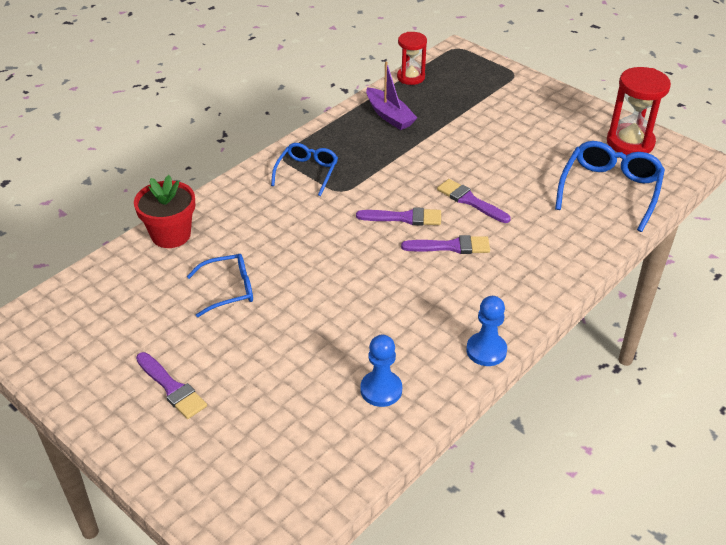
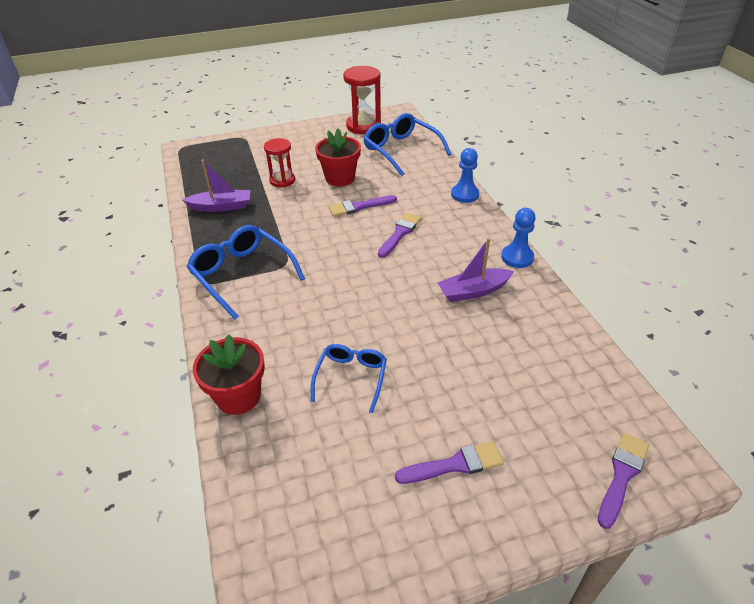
camera: 60 degrees left, 0 degrees up
blue glasses [271,143,338,196] -> blue glasses [187,225,305,320], size x1.60
purple brush [356,207,441,226] -> purple brush moved to [598,433,649,529]
blue pawn [361,335,402,407] -> blue pawn moved to [451,148,479,203]
red hourglass [397,32,427,85] -> red hourglass moved to [264,138,295,187]
none -> red flower pot [315,129,361,186]
none -> purple boat [437,238,514,302]

